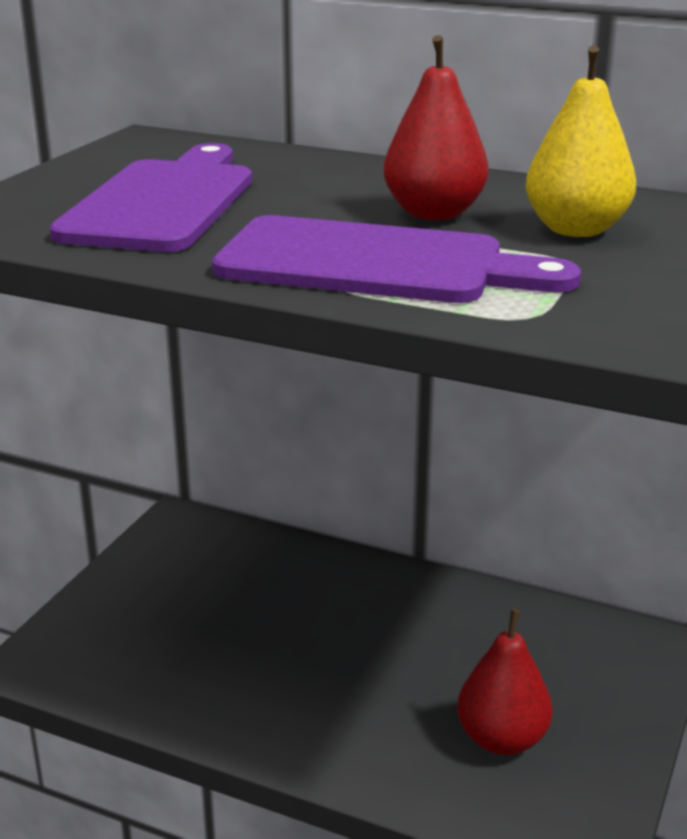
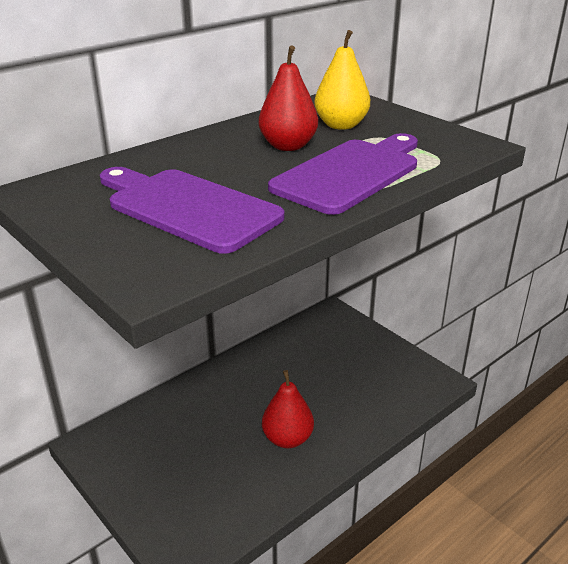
camera: 65 degrees left, 5 degrees up
red pear [457,609,553,755] -> red pear moved to [262,370,314,449]

